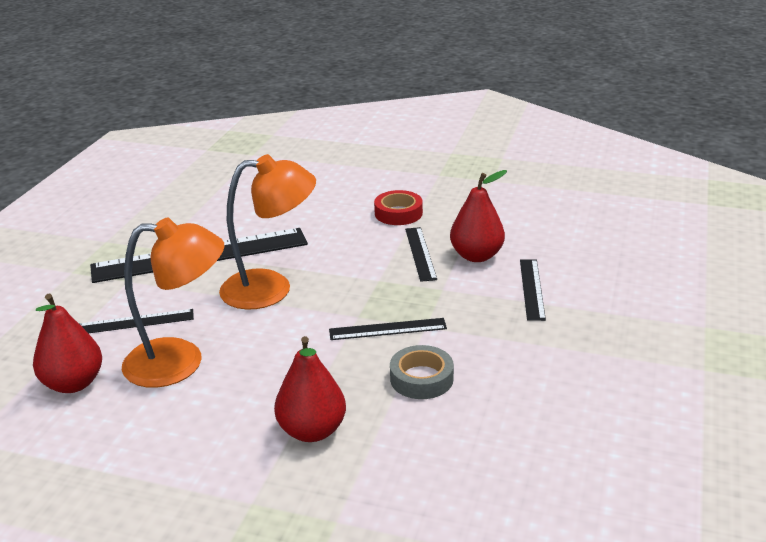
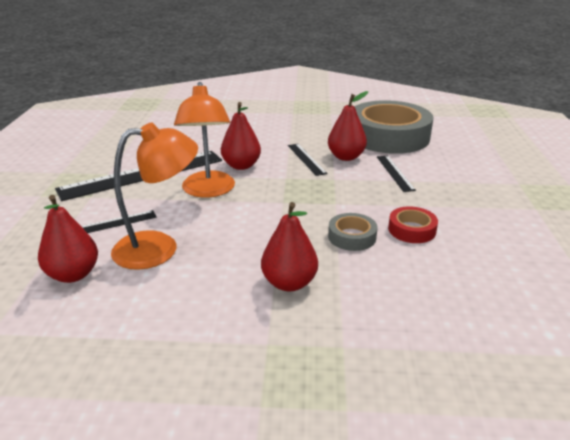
camera: 15 degrees left, 0 degrees up
orange lamp [219,154,316,310] -> orange lamp turned 105 degrees clockwise [174,82,235,198]
black ruler [329,318,447,340] -> none
red tape [374,190,423,225] -> red tape moved to [388,206,438,243]
none -> red pear [221,102,261,170]
none -> grey tape [355,100,434,154]

